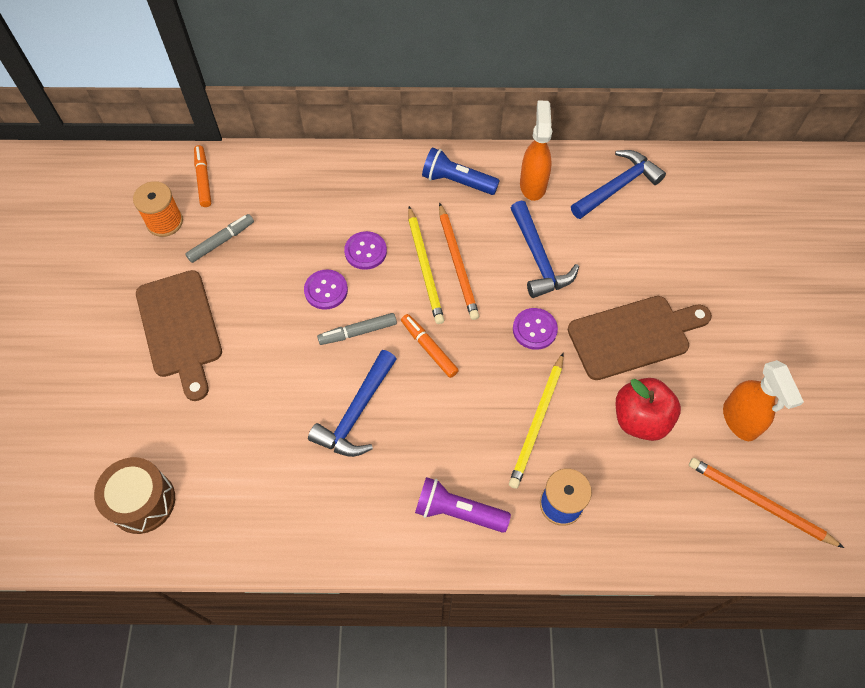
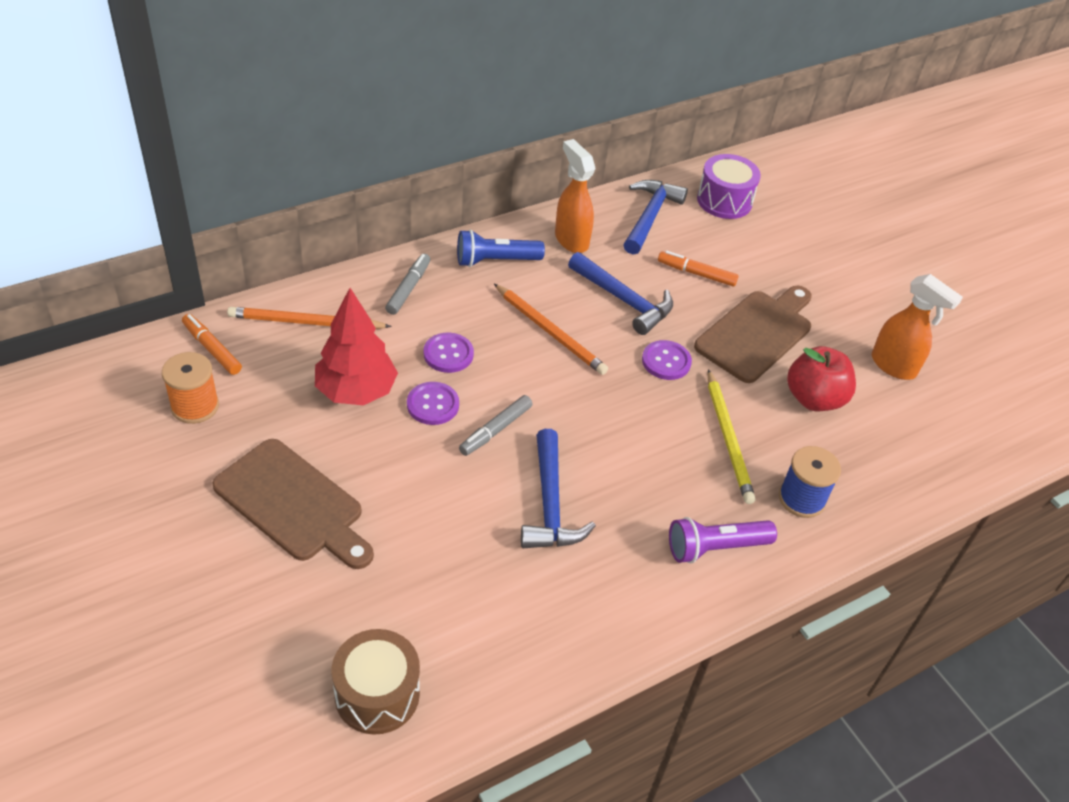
camera: 35 degrees left, 15 degrees down
grey marker [185,214,254,263] -> grey marker moved to [385,254,430,315]
orange marker [401,314,459,378] -> orange marker moved to [658,251,739,287]
yellow pencil [408,206,444,324] -> none
orange pencil [689,458,844,548] -> orange pencil moved to [227,307,392,329]
none -> red tree [315,288,398,405]
none -> purple drum [697,154,761,219]

